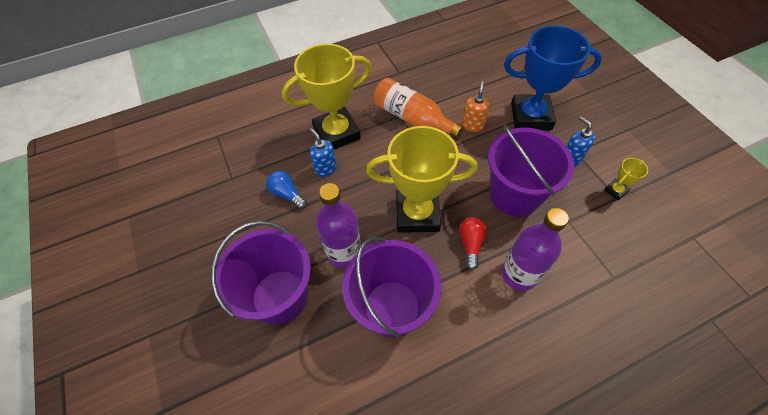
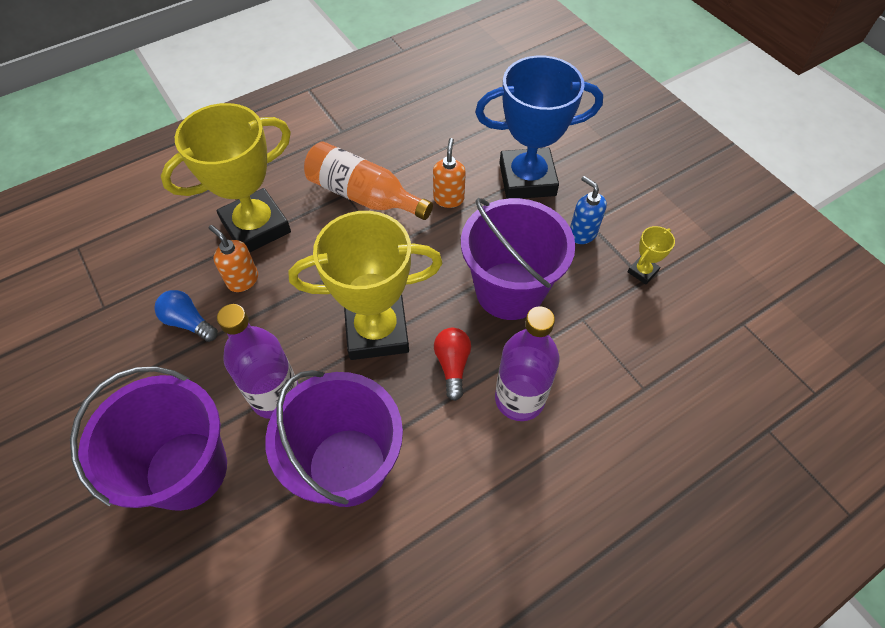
camera: 10 degrees left, 0 degrees up
blue soap dispenser [309,128,337,177] -> orange soap dispenser [209,225,258,292]

